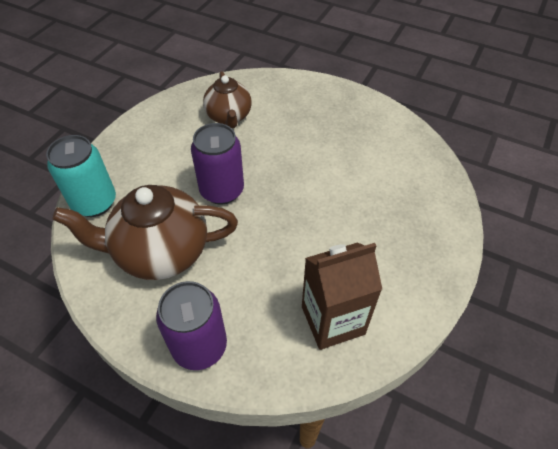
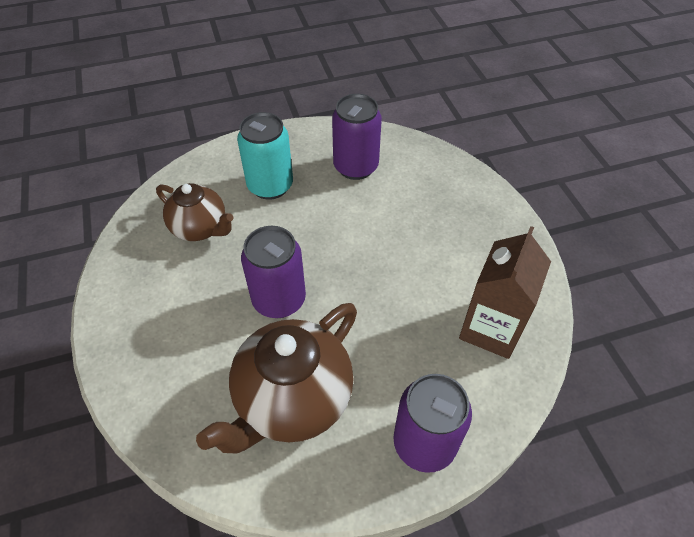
camera: 45 degrees left, 0 degrees up
turquoise can [46,135,116,217] -> turquoise can moved to [237,112,293,200]
none -> purple can [332,94,382,180]

